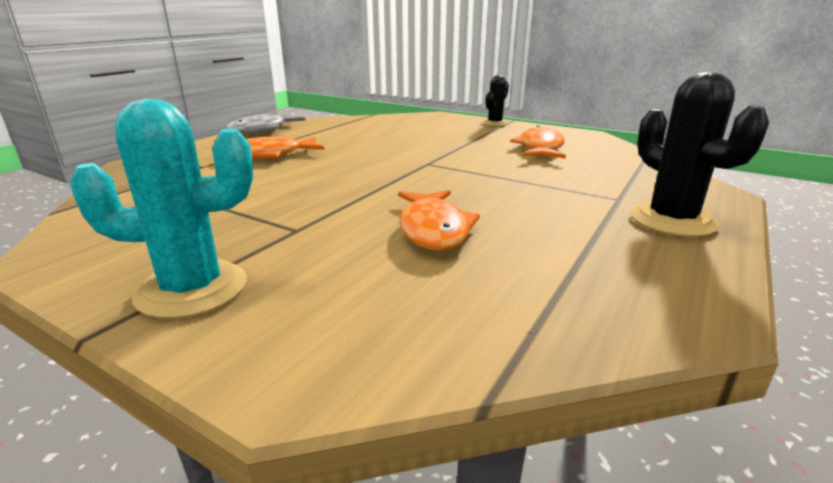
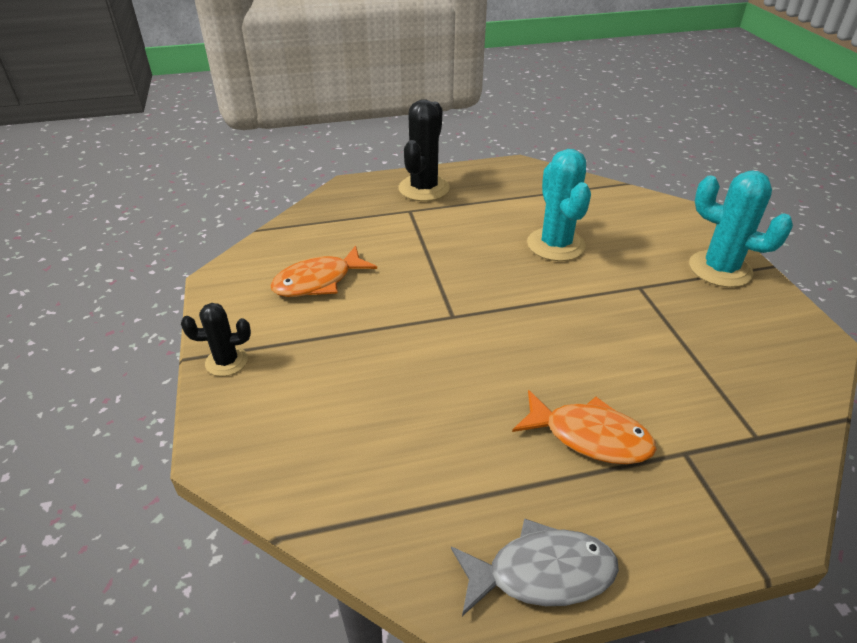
camera: 135 degrees left, 15 degrees up
orange fish [398,190,480,250] -> turquoise cactus [527,149,591,261]

